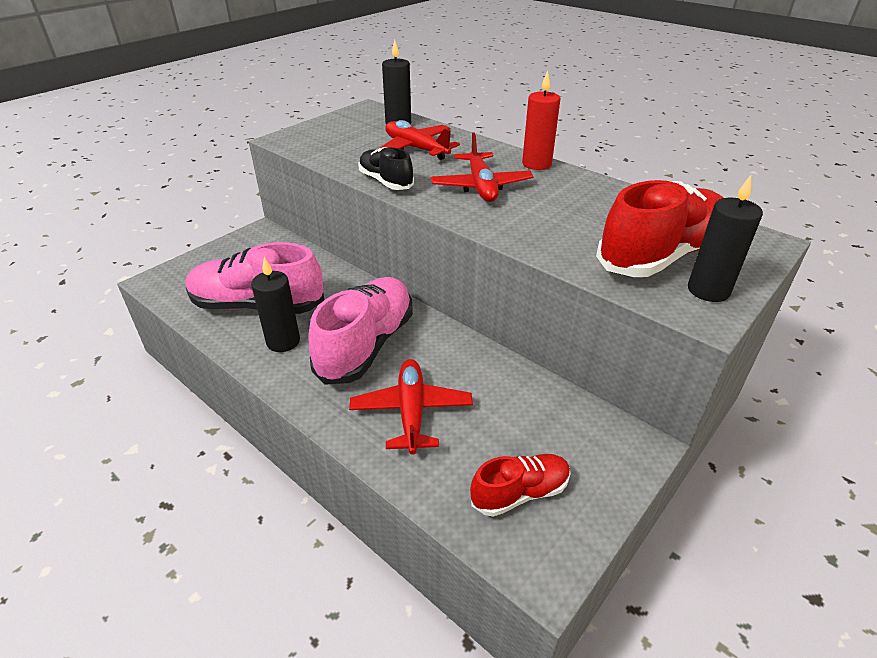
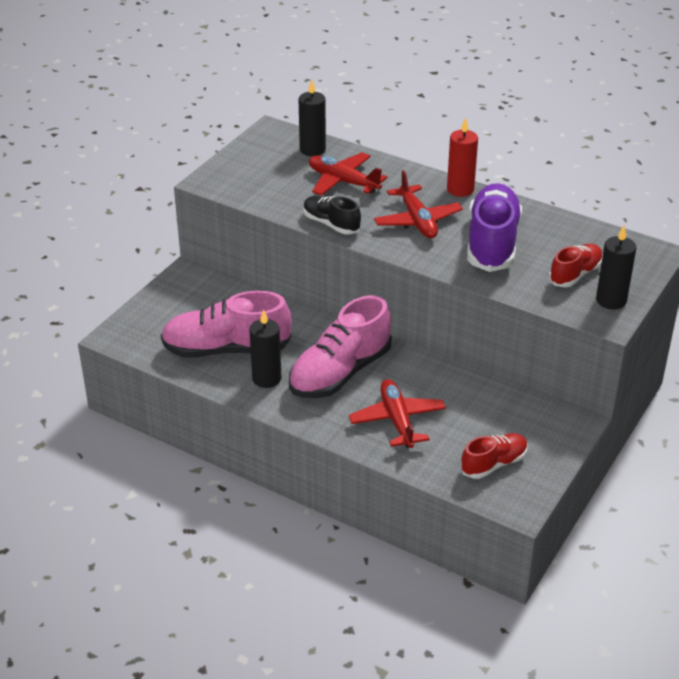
camera: 10 degrees left, 0 degrees up
pink shoe [309,277,413,385] -> pink shoe turned 150 degrees counterclockwise [289,295,392,398]
red shoe [596,180,724,277] -> red shoe [549,244,603,287], size x0.56
none -> purple shoe [467,183,522,272]

